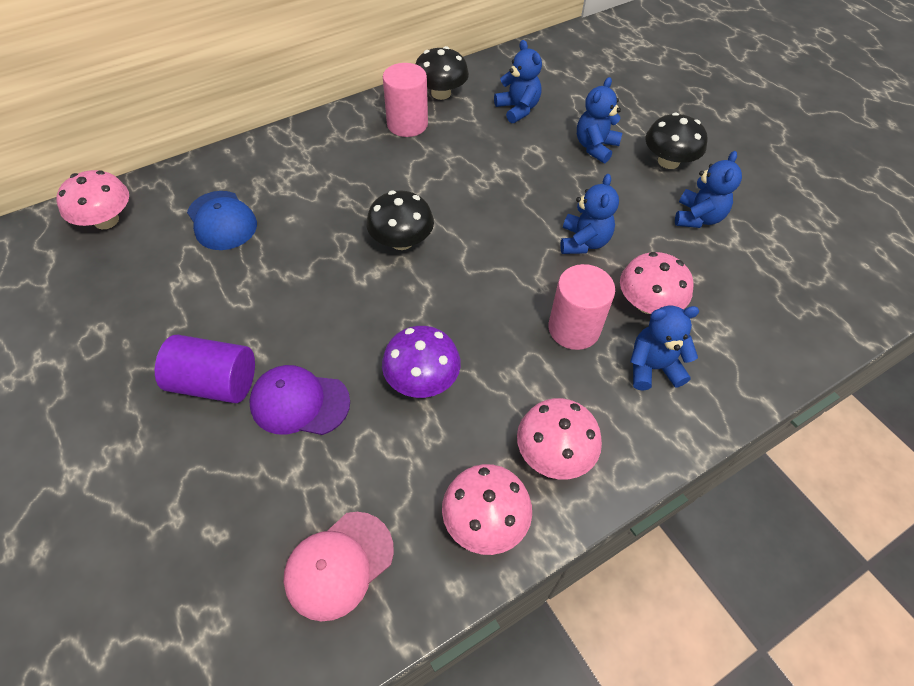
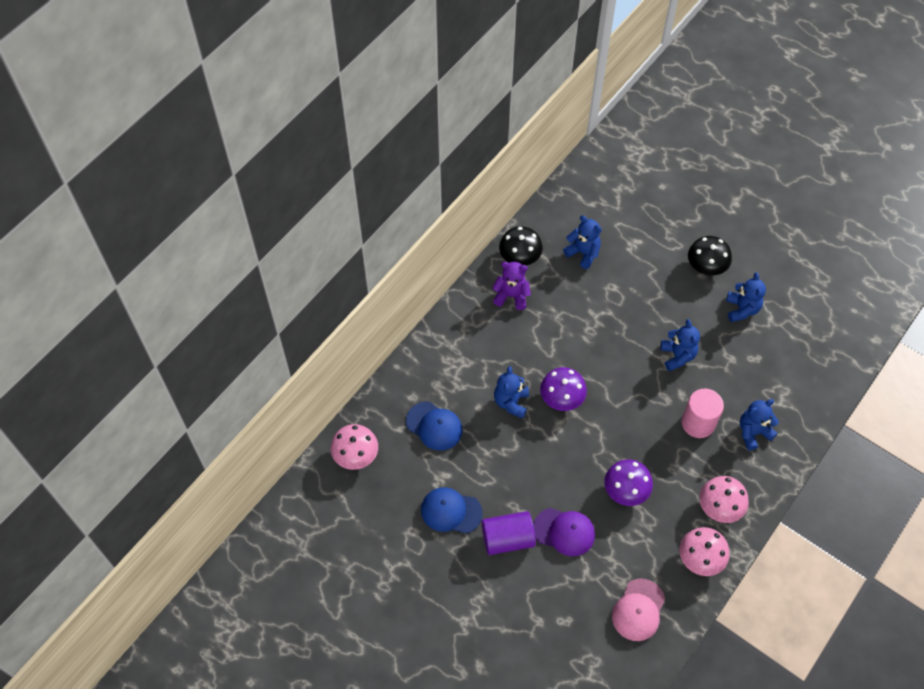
camera: 20 degrees left, 5 degrees up
purple cap [249,365,350,435] -> purple cap turned 150 degrees counterclockwise [533,508,595,556]
black mushroom [366,191,434,250] -> purple mushroom [540,367,587,411]
pink cylinder [383,63,428,137] -> purple teddy bear [492,262,531,310]
blue teddy bear [577,77,622,163] -> blue teddy bear moved to [494,366,529,419]
pink mushroom [620,252,693,314] -> none
none -> blue cap [421,487,483,534]

